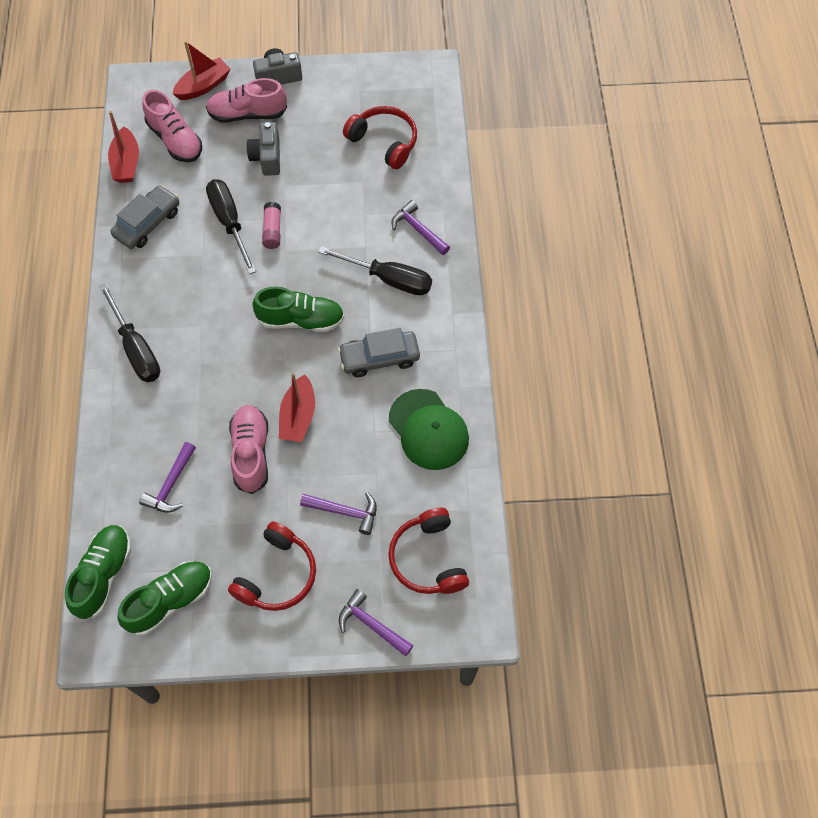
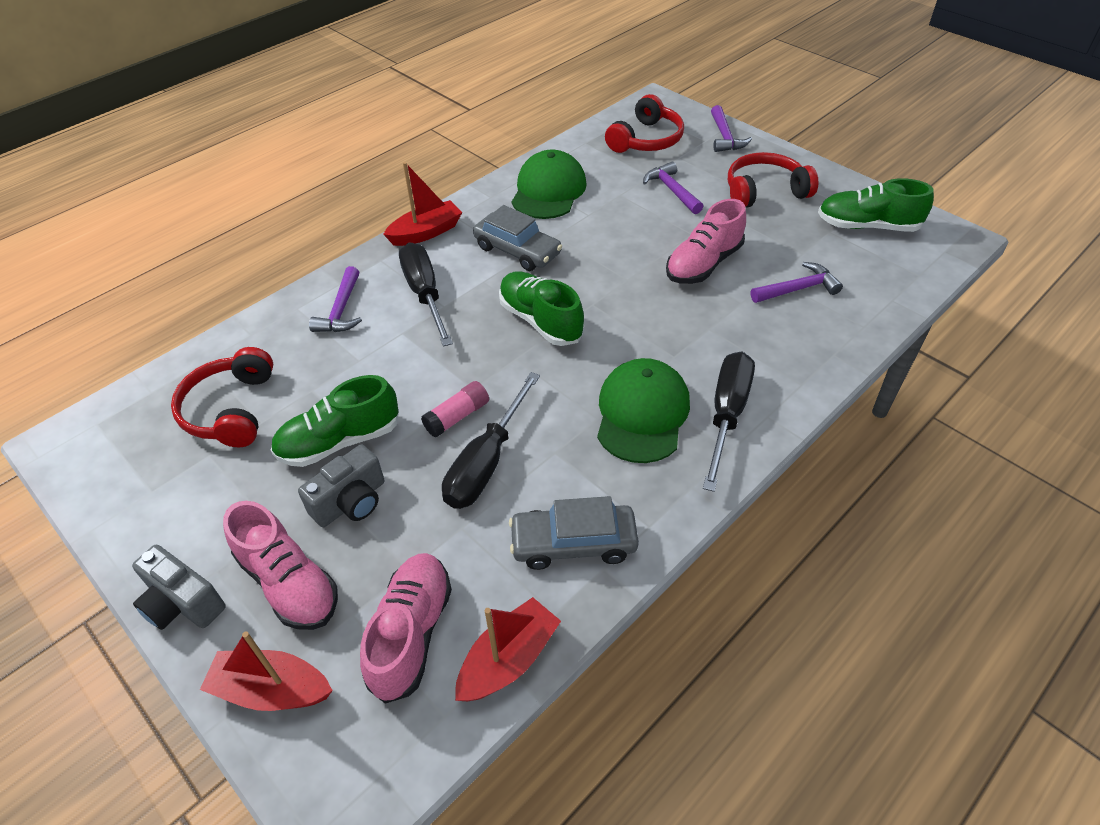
camera: 130 degrees left, 15 degrees down
green shoe [65,525,131,620] -> green shoe moved to [271,375,399,467]
red boat [279,373,315,442] -> red boat moved to [383,162,462,246]
none -> green cap [597,358,690,463]

